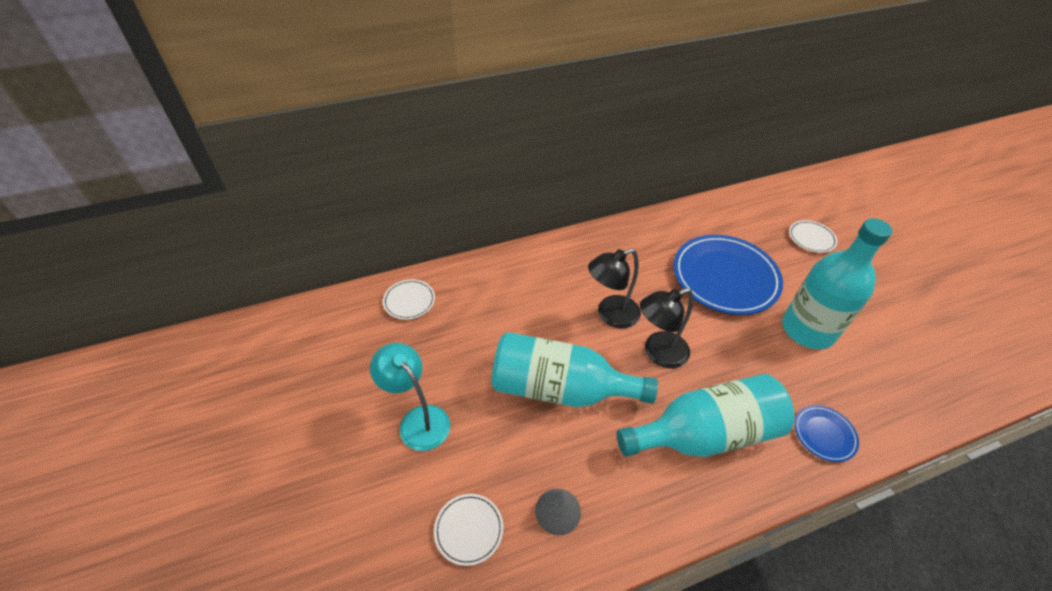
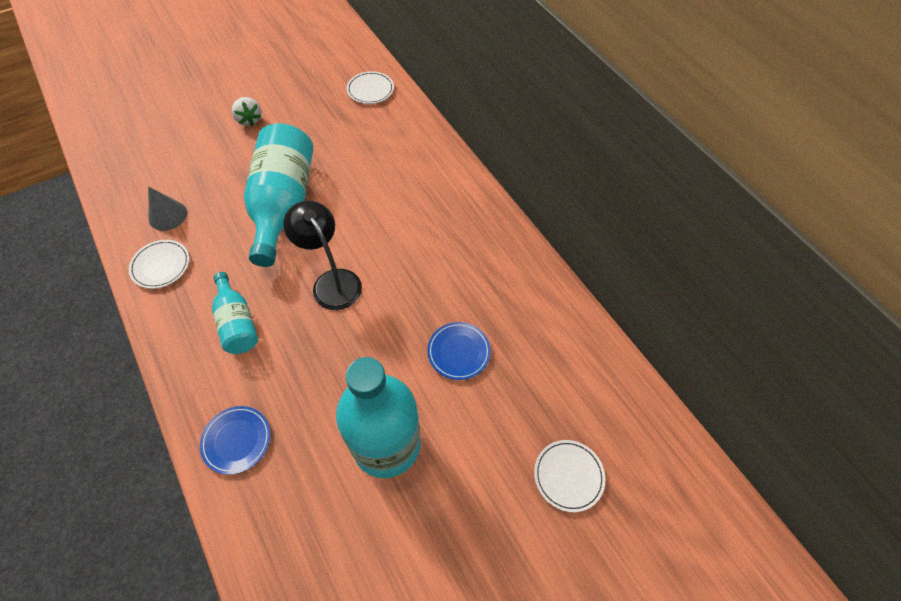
camera: 80 degrees right, 10 degrees up
turquoise lamp [370,343,450,451] -> white strawberry [232,97,262,126]
white plate [434,494,504,566] -> white plate moved to [129,240,189,289]
black lamp [588,248,641,329] -> none
turquoise bottle [617,374,795,457] -> turquoise bottle [212,272,258,354], size x0.54
blue plate [674,235,783,315] -> blue plate [427,322,491,380], size x0.46

